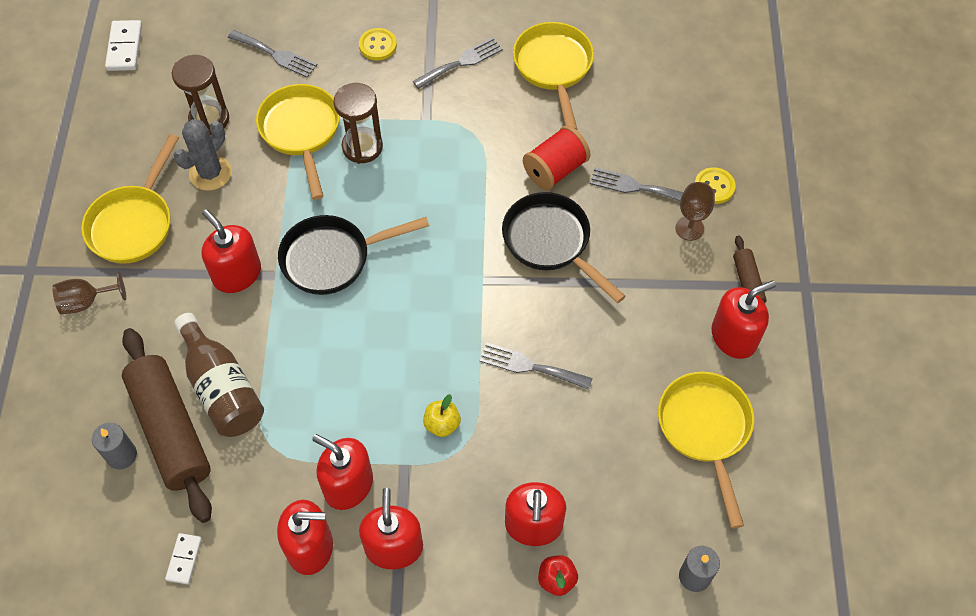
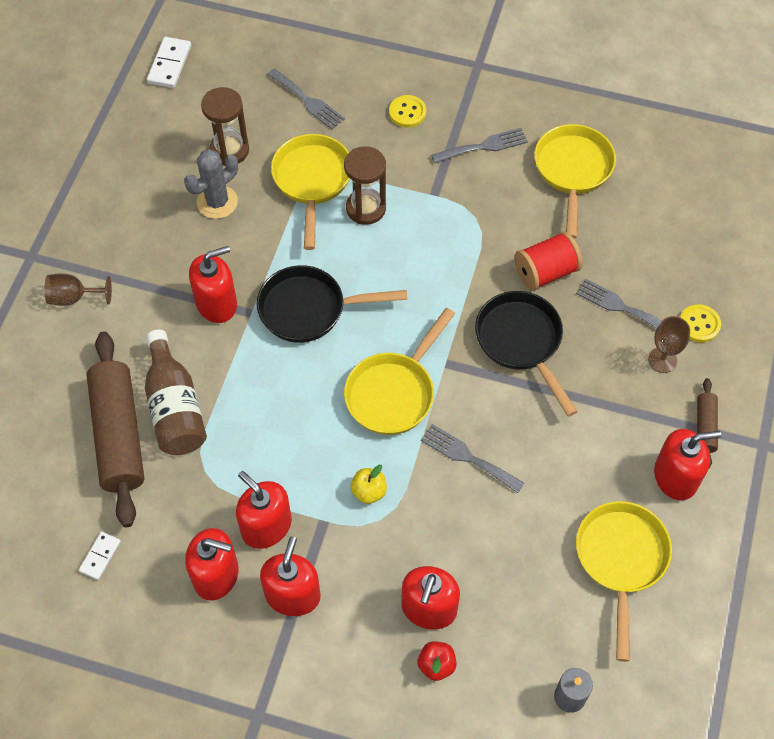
camera: 15 degrees right, 0 degrees up
yellow pan [81,134,179,264] -> yellow pan moved to [344,308,455,435]
grey candle [92,423,137,469] -> none
red soap dispenser [201,209,261,293] -> red soap dispenser turned 90 degrees clockwise [189,246,237,323]

